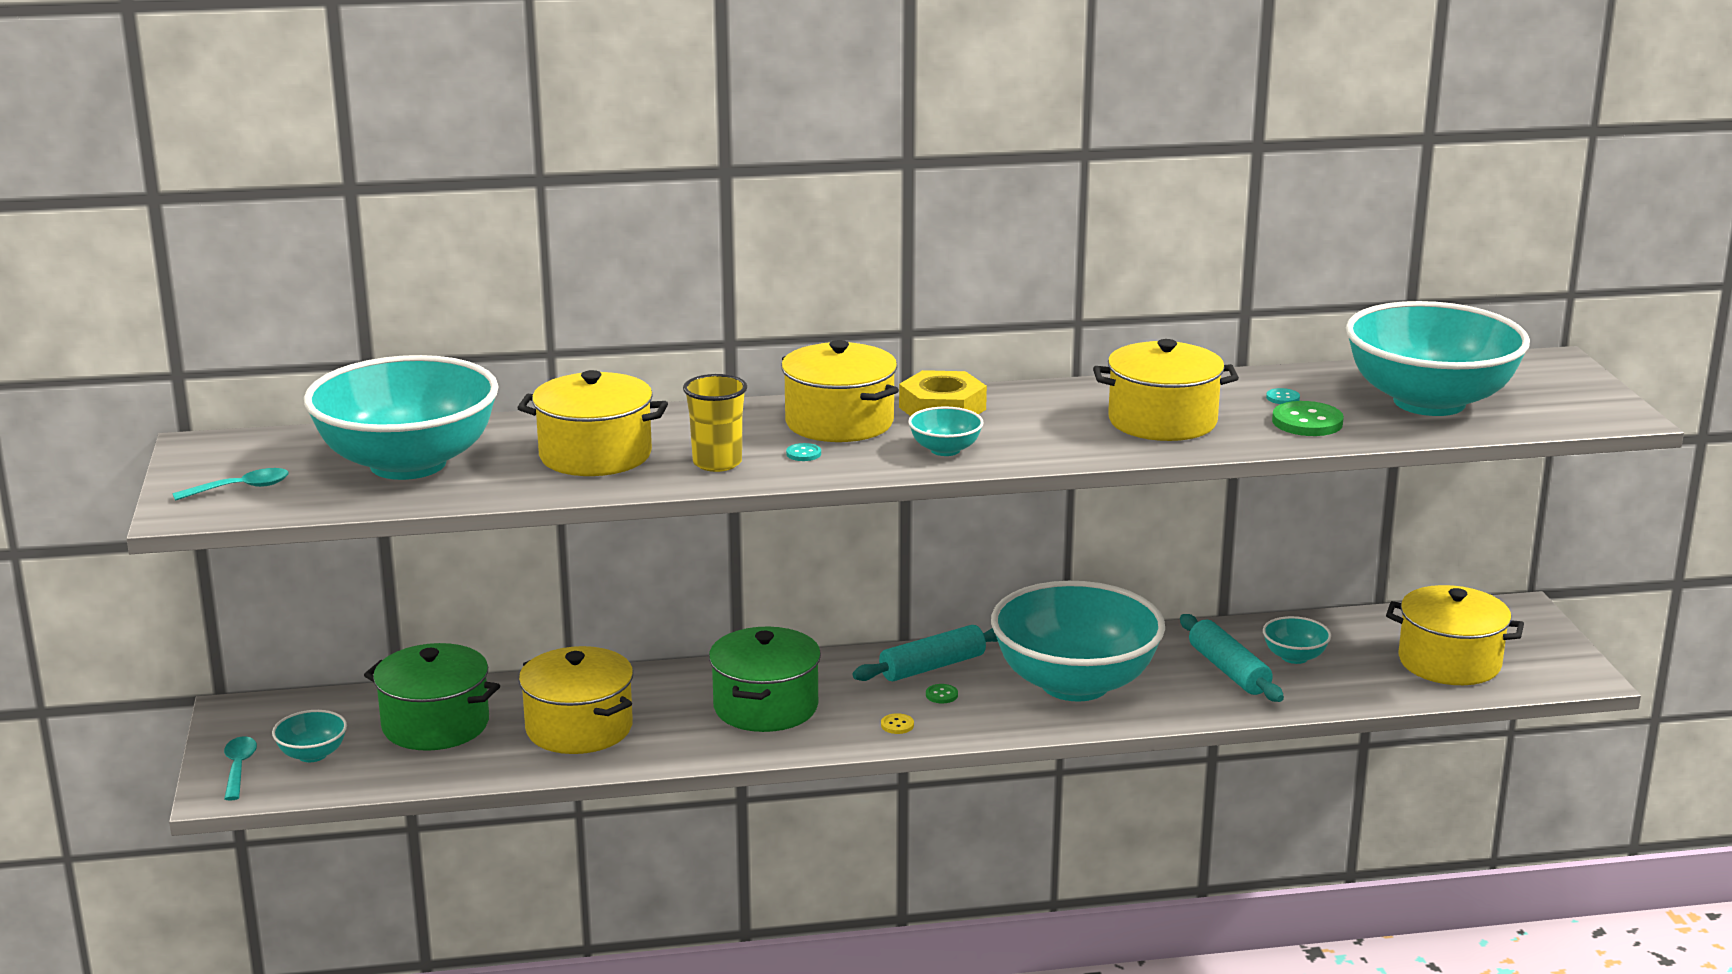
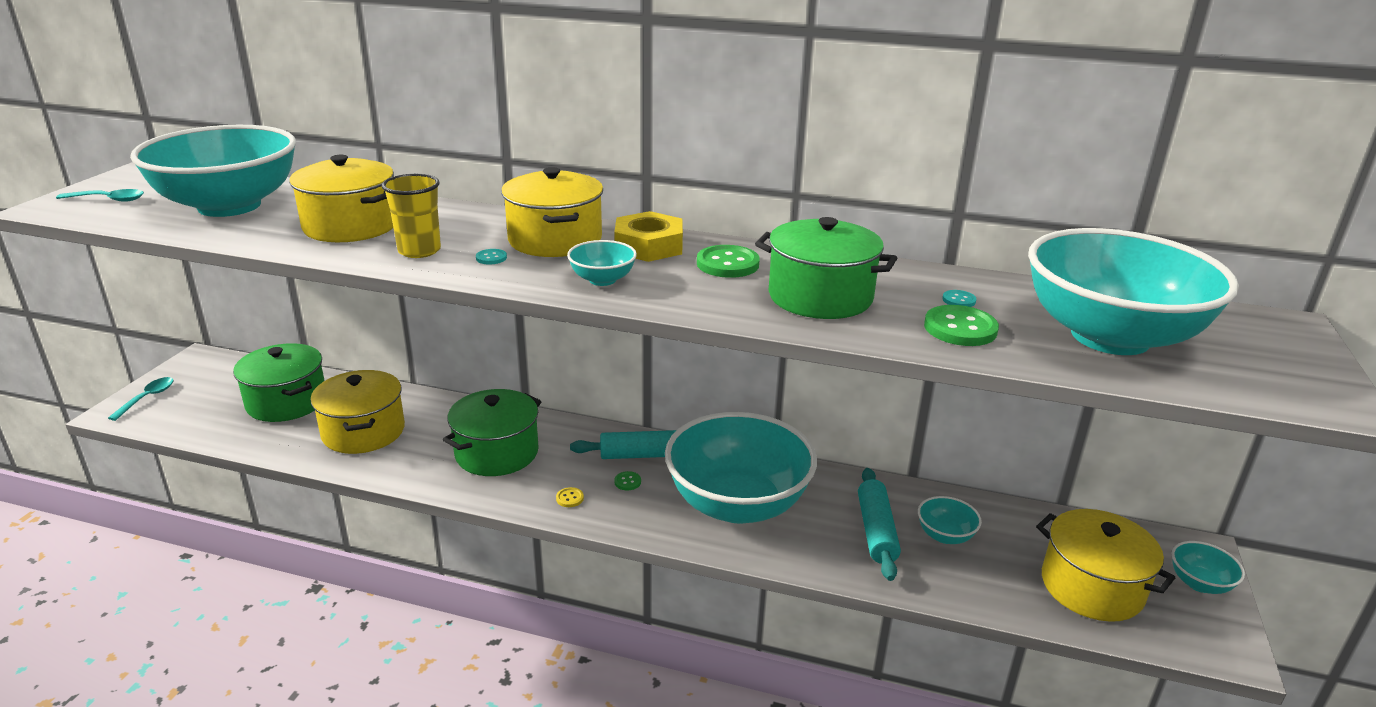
camera: 25 degrees right, 5 degrees up
turquoise bowl [272,710,347,762] -> turquoise bowl moved to [1172,541,1245,594]
yellow pot [1093,339,1239,441] -> green pot [755,217,897,319]
none -> green button [697,245,760,278]

